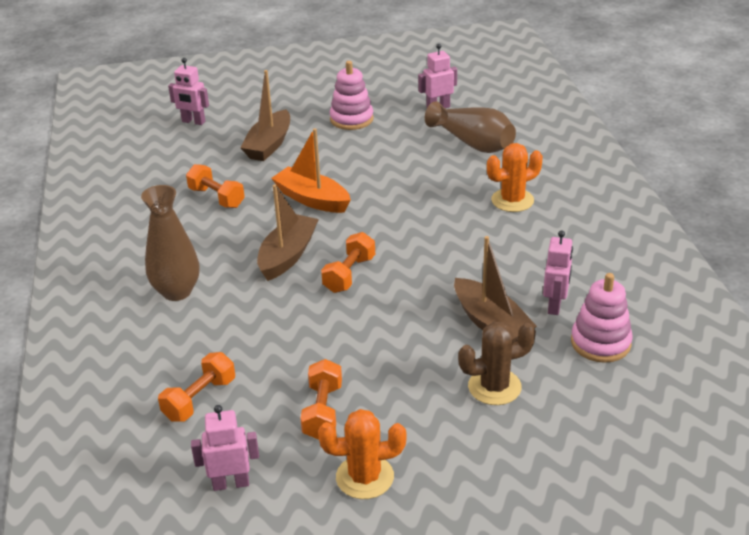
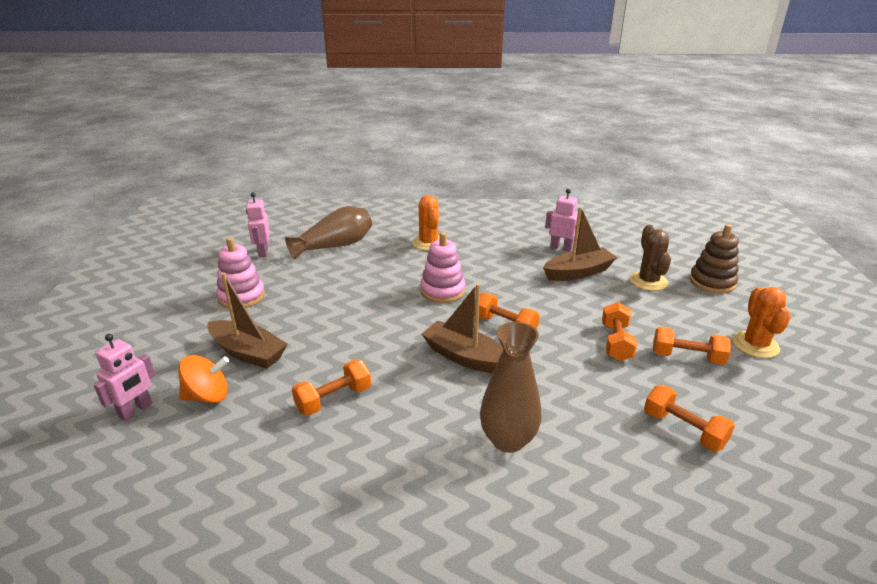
camera: 80 degrees left, 5 degrees down
pink robot [191,405,259,491] -> none
orange boat [271,128,351,213] -> none
pink stacking toy [571,273,633,363] -> pink stacking toy moved to [420,232,465,303]
none -> orange spinning top [179,355,229,403]
none -> orange dumbbell [602,302,637,361]
none -> brown stacking toy [690,224,739,294]

